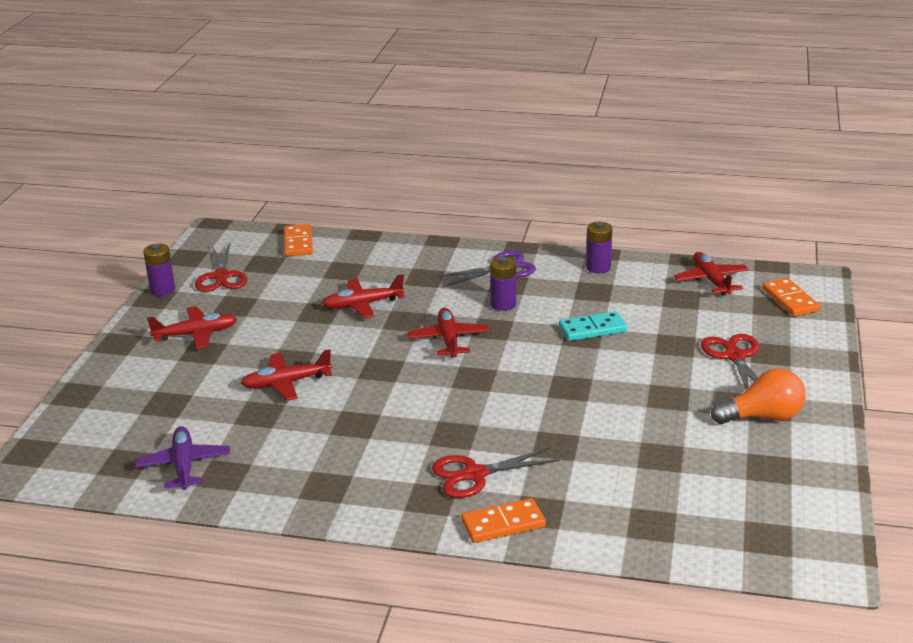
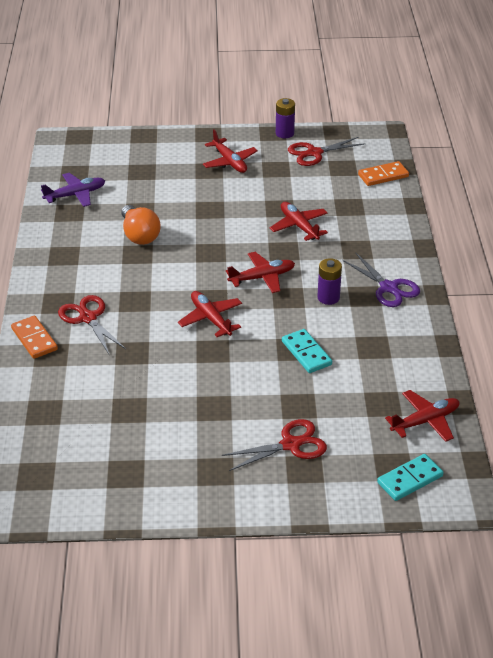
camera: 75 degrees right, 10 degrees up
red plane [241,349,332,401] -> red plane moved to [178,291,242,337]
purple battery [586,222,612,273] -> none
orange light bulb [711,369,806,424] -> orange light bulb moved to [121,205,160,245]
orange domino [762,278,820,316] -> turquoise domino [377,454,444,501]

